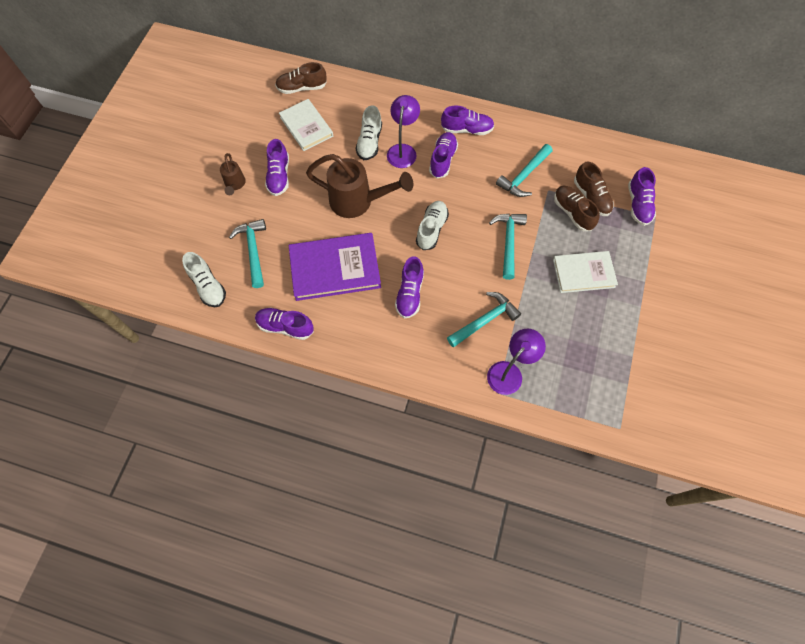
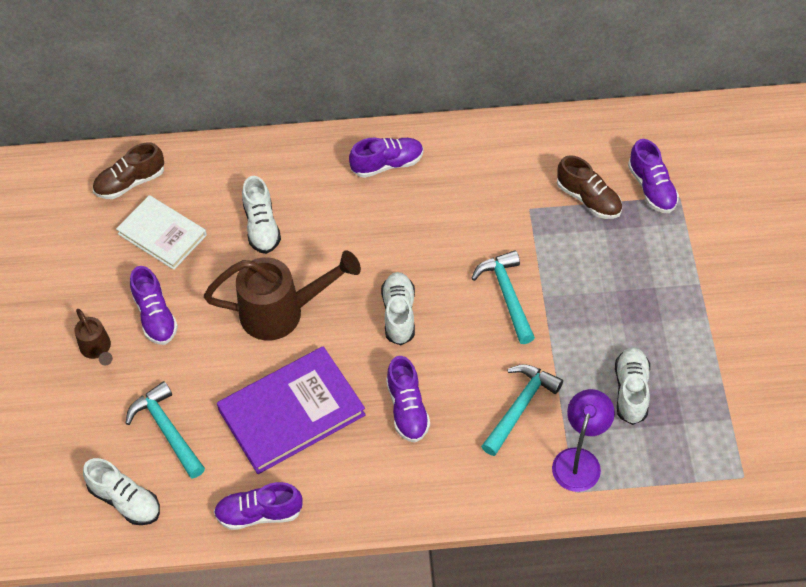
camera: 20 degrees left, 10 degrees down
purple lamp [387,95,420,168] -> none
purple shoe [429,132,458,178] -> none
turquoise hammer [496,144,552,197] -> none
white book [553,251,618,293] -> none
brown shoe [554,186,600,231] -> none
none -> white shoe [615,347,650,425]

